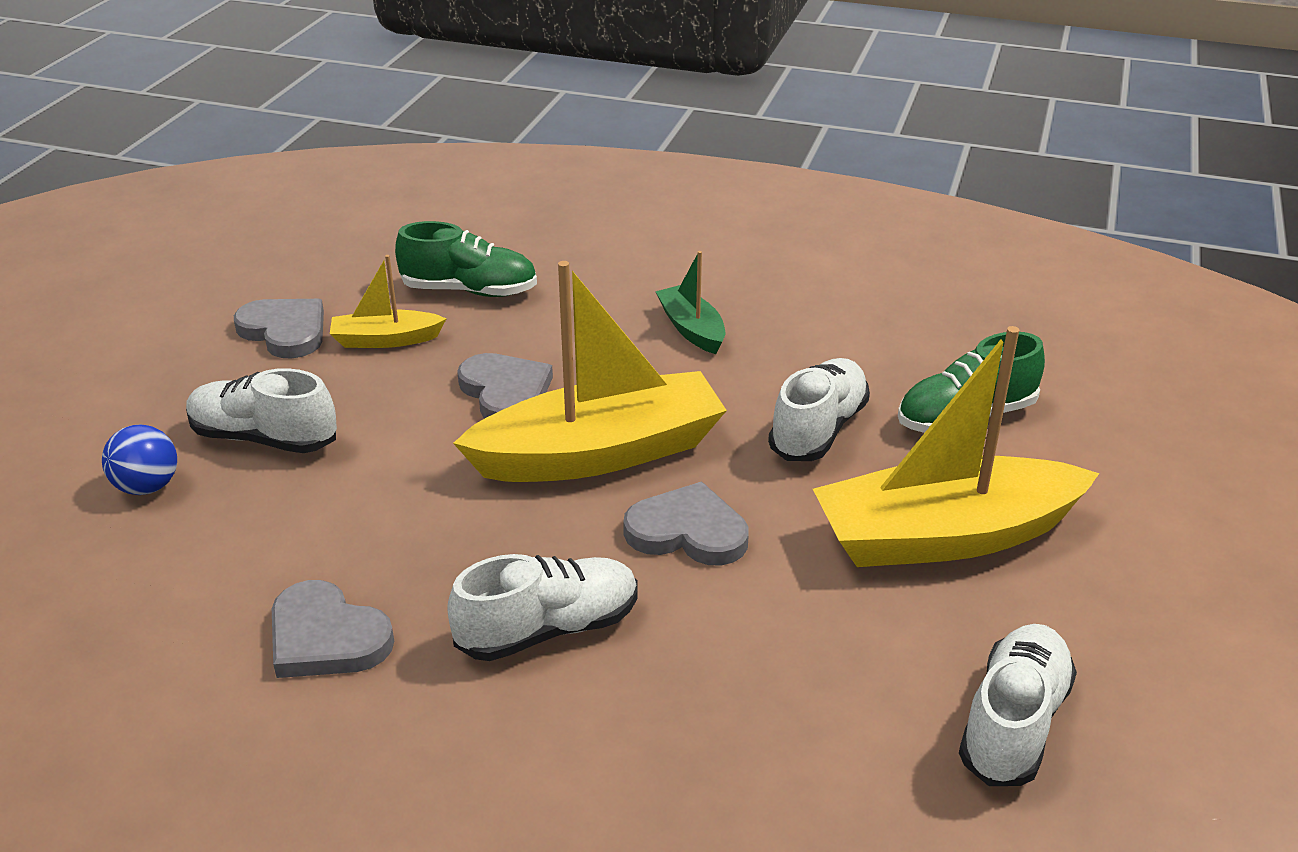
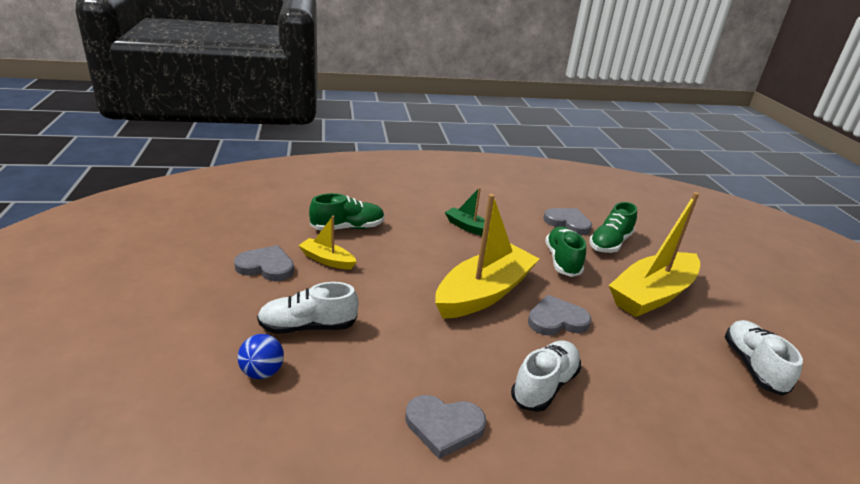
camera: 30 degrees left, 5 degrees down
yellow boat [330,255,447,348] -> yellow boat turned 60 degrees clockwise [298,216,357,269]
grey heart [457,353,553,419] -> grey heart moved to [543,208,592,235]
white shoe [768,358,870,461] -> green shoe [545,226,586,277]

